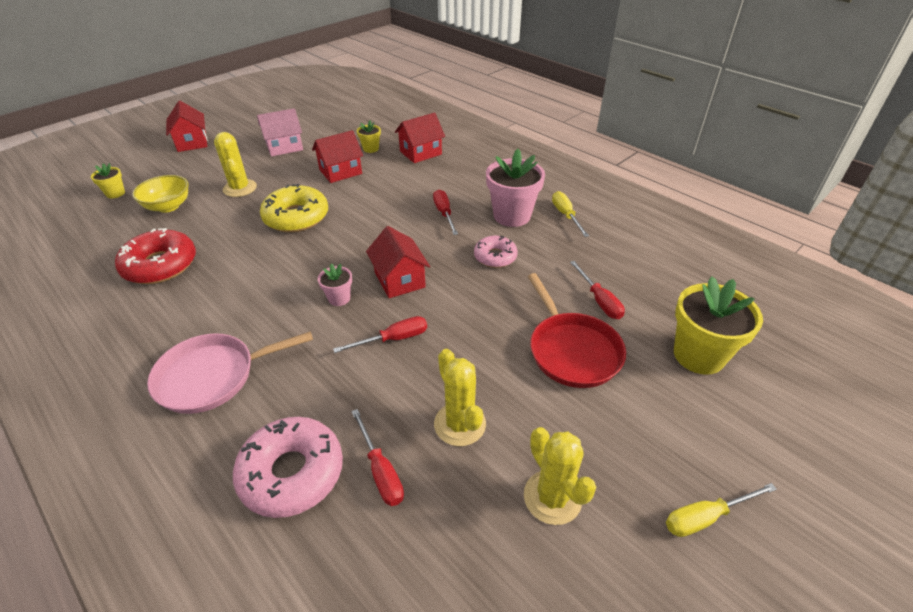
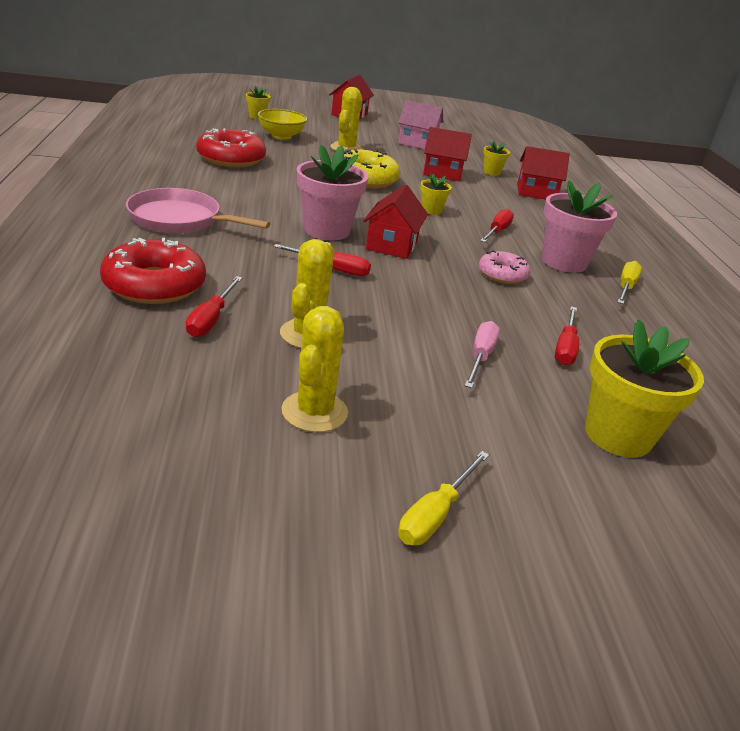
camera: 35 degrees right, 10 degrees down
pink donut [233,417,343,518] -> red donut [100,238,206,304]
pink flower pot [318,264,352,306] -> pink flower pot [297,145,368,240], size x2.01
red pan [528,273,626,388] -> pink screwdriver [465,321,500,388]
yellow screwdriver [666,483,777,537] -> yellow screwdriver turned 75 degrees counterclockwise [398,451,489,545]
none -> yellow flower pot [420,174,452,215]

